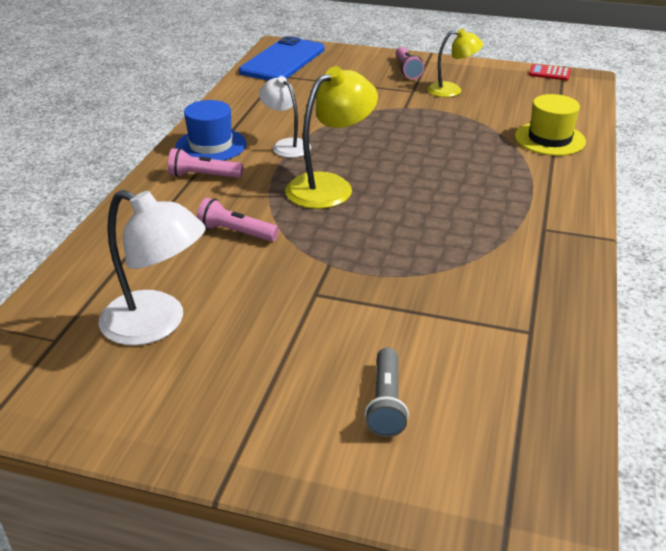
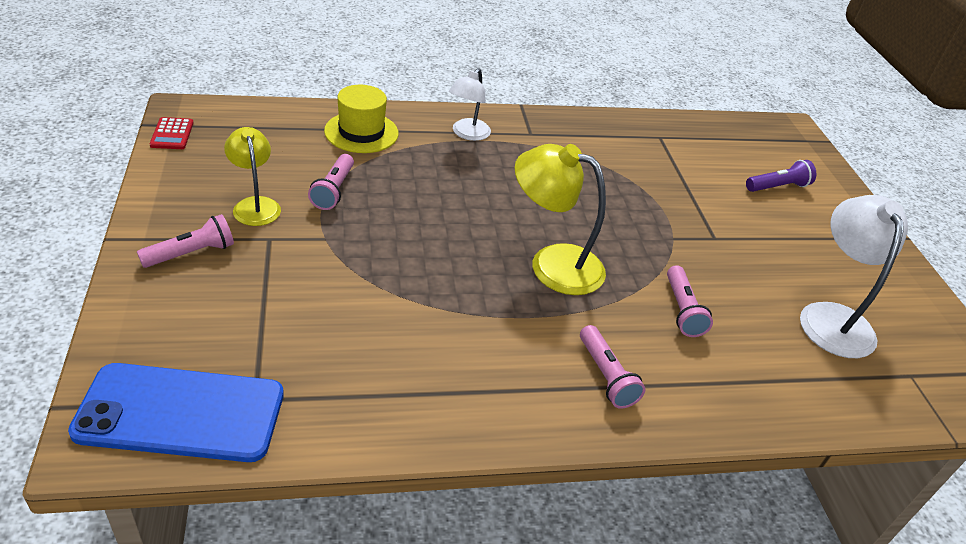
camera: 120 degrees left, 5 degrees up
blue hat [175,100,246,161] -> none
white lamp [259,76,311,158] -> white lamp moved to [449,68,491,141]
grey flashlight [365,347,409,437] -> purple flashlight [746,160,816,192]
none -> pink flashlight [308,154,354,210]

